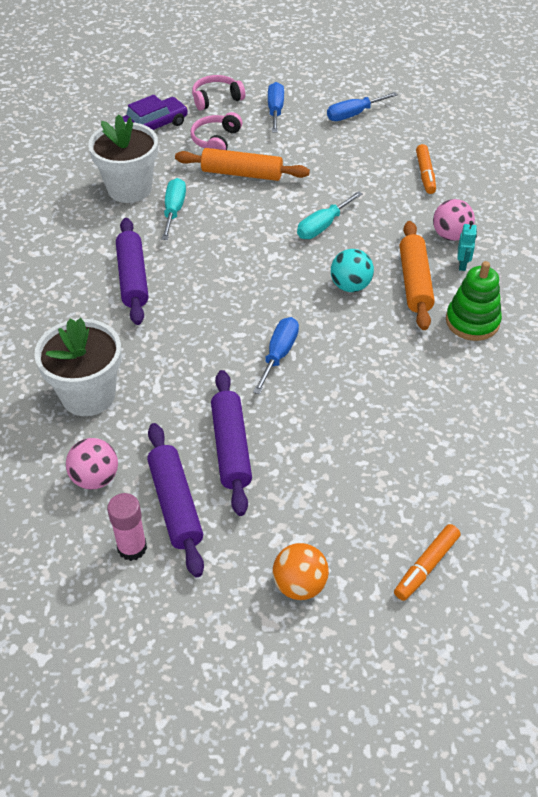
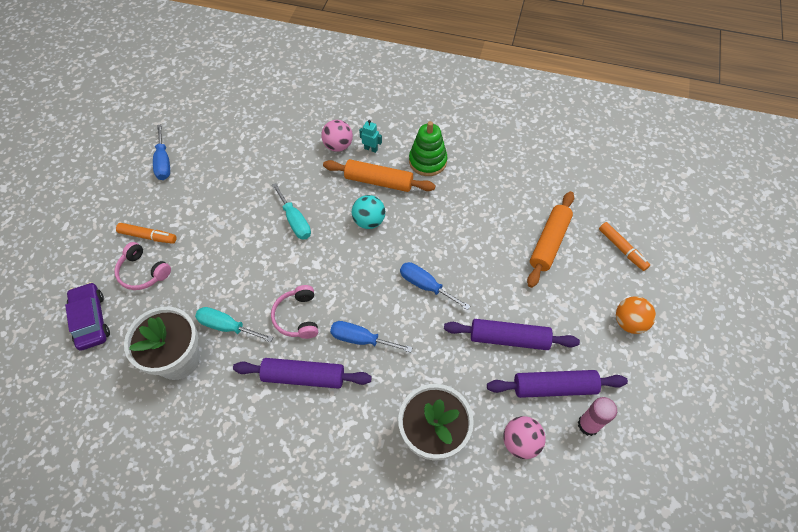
camera: 75 degrees left, 10 degrees up
orange rolling pin [175,148,310,181] -> orange rolling pin moved to [527,191,574,288]
pink headphones [192,75,245,111] -> pink headphones moved to [271,285,318,339]
blue screwdriver [268,82,284,133] -> blue screwdriver moved to [330,321,413,352]
orange marker [416,144,436,194] -> orange marker moved to [116,223,177,244]

